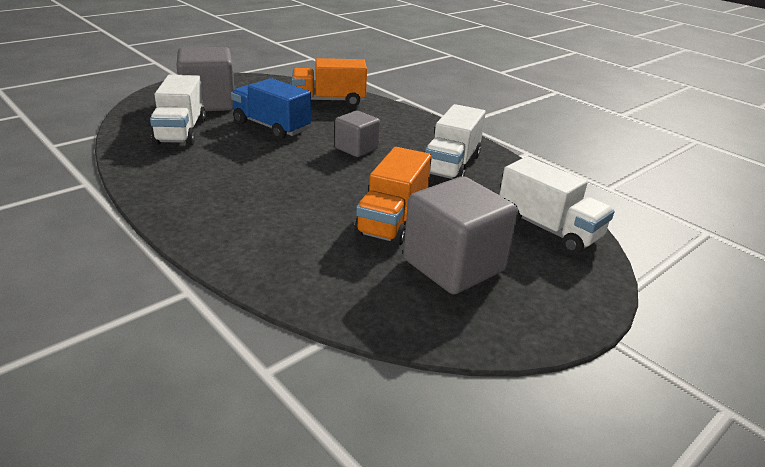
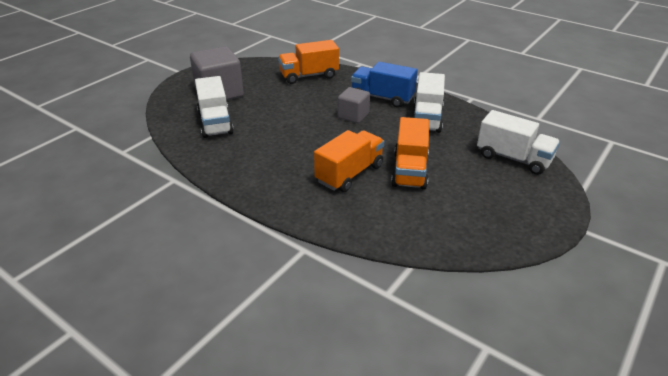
camera: 10 degrees left, 5 degrees up
blue truck [231,78,311,139] -> blue truck moved to [351,62,418,108]
grey cube [403,176,518,294] -> none
none -> orange truck [314,130,384,192]

